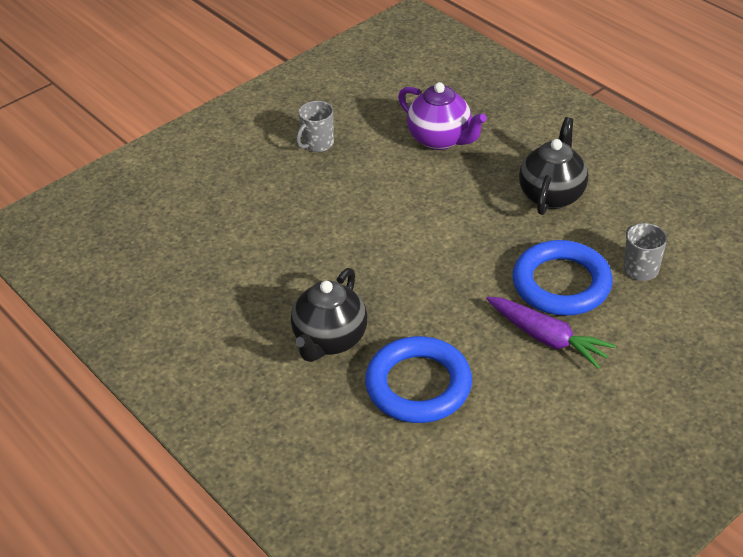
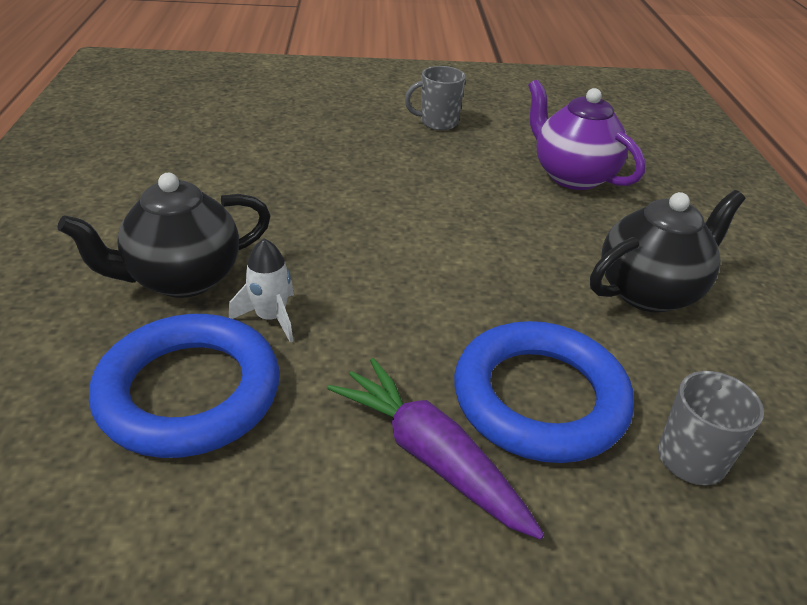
camera: 35 degrees right, 5 degrees down
purple teapot [398,82,487,150] -> purple teapot turned 150 degrees clockwise [528,79,645,190]
purple carrot [486,297,616,369] -> purple carrot turned 150 degrees clockwise [327,358,544,540]
none -> white rocket [229,239,294,343]

